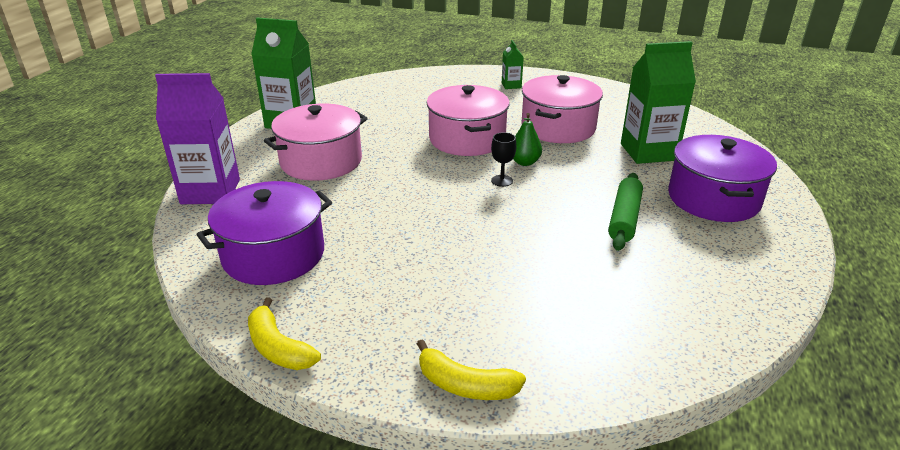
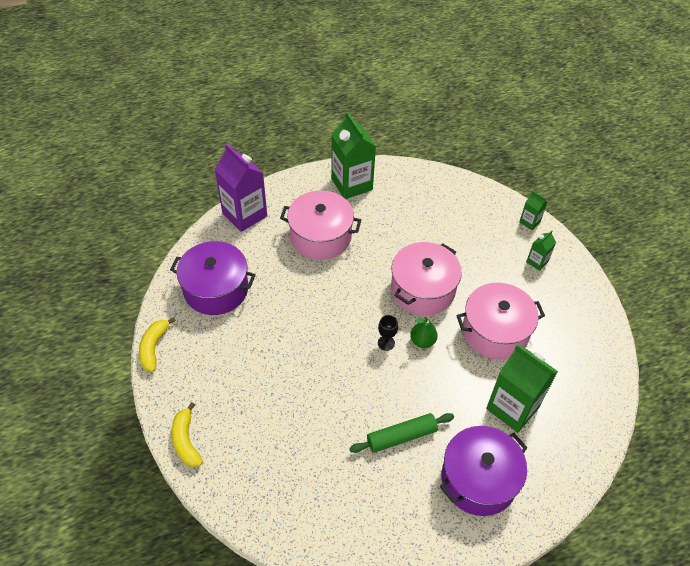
camera: 50 degrees right, 20 degrees up
none -> green carton [519,190,547,230]

